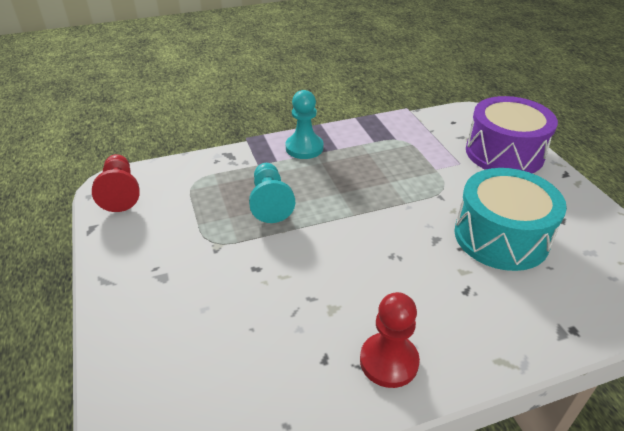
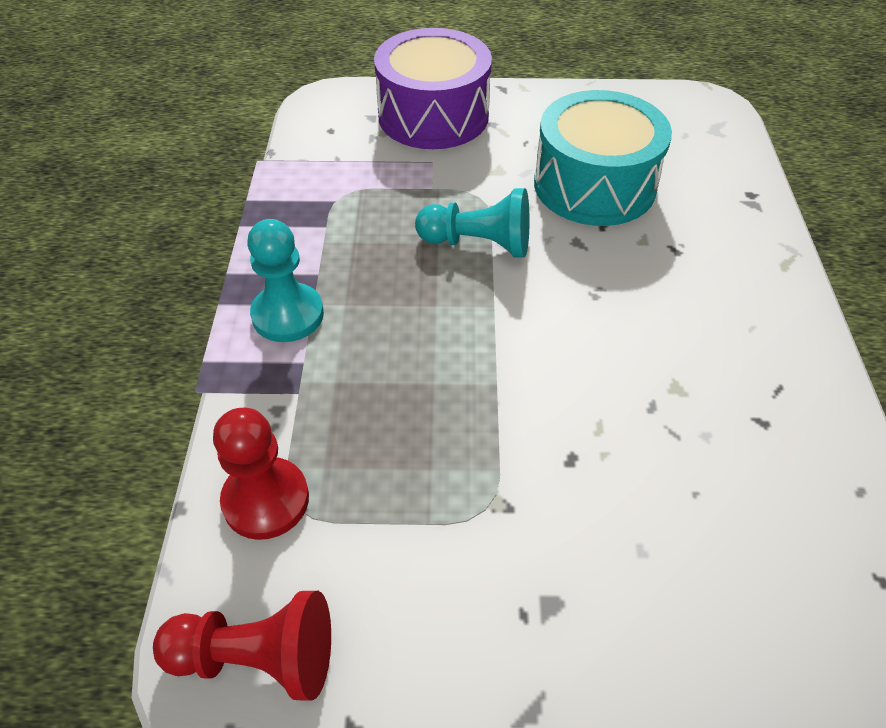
camera: 70 degrees left, 10 degrees up
turquoise pawn [249,163,295,223] -> turquoise pawn moved to [415,188,530,258]
red pawn [360,292,420,388] -> red pawn moved to [213,408,309,540]

